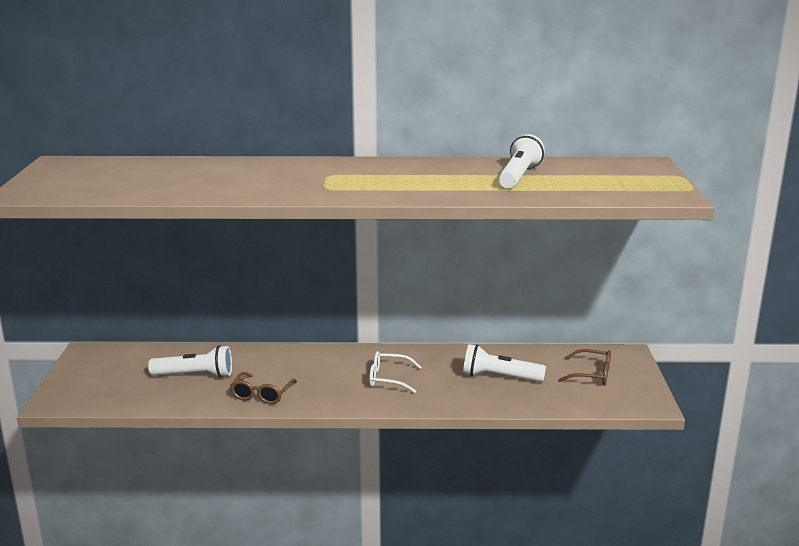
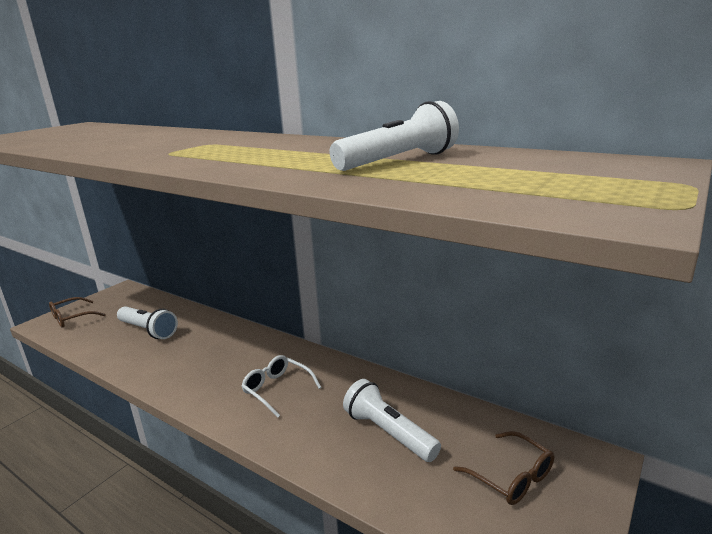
camera: 35 degrees right, 0 degrees up
brown glasses [230,372,297,404] -> brown glasses moved to [49,297,106,328]

